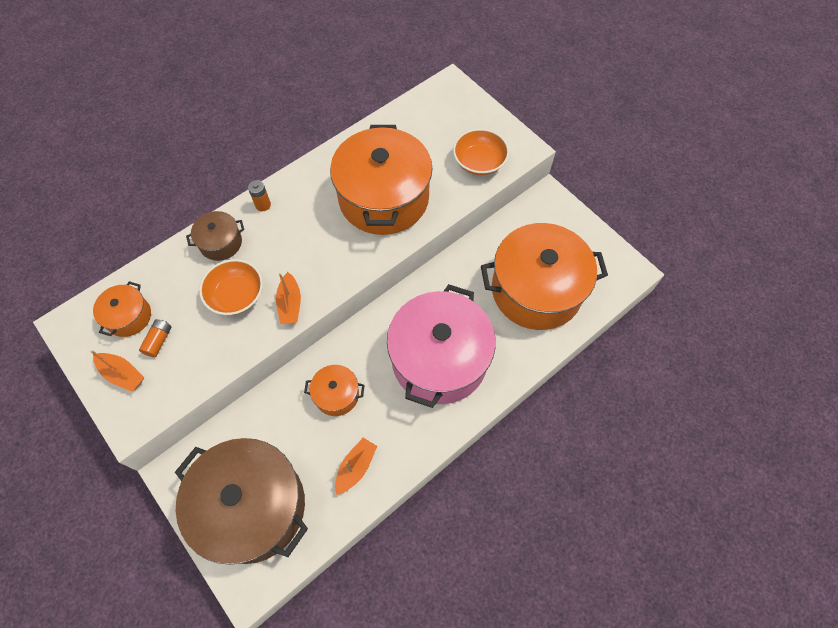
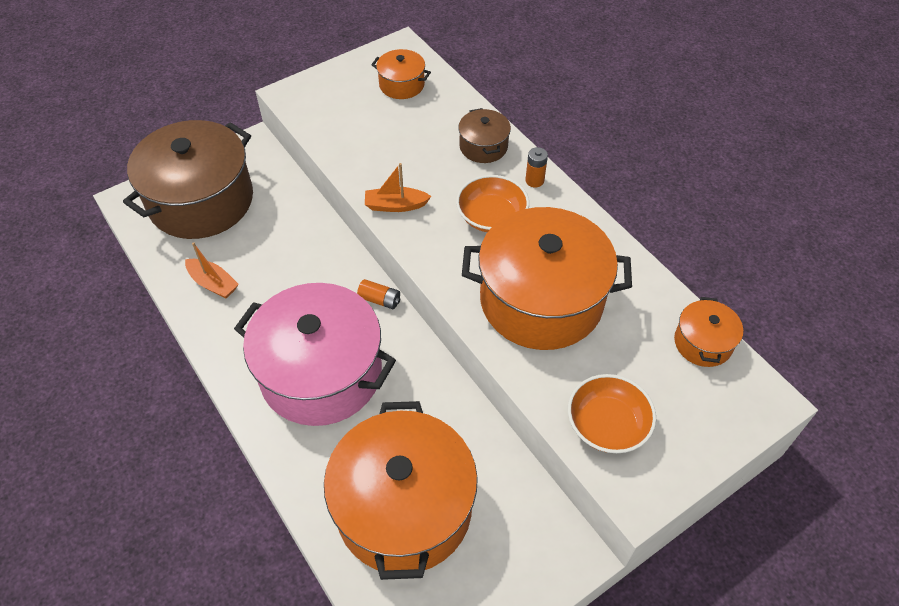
camera: 95 degrees right, 10 degrees down
orange boat [91,350,144,392] -> none
orange battery [139,319,172,357] -> orange battery moved to [357,279,400,309]
orange bowl [199,259,263,315] -> orange bowl moved to [456,175,529,232]
orange pot [304,365,365,416] -> orange pot moved to [674,297,743,367]

